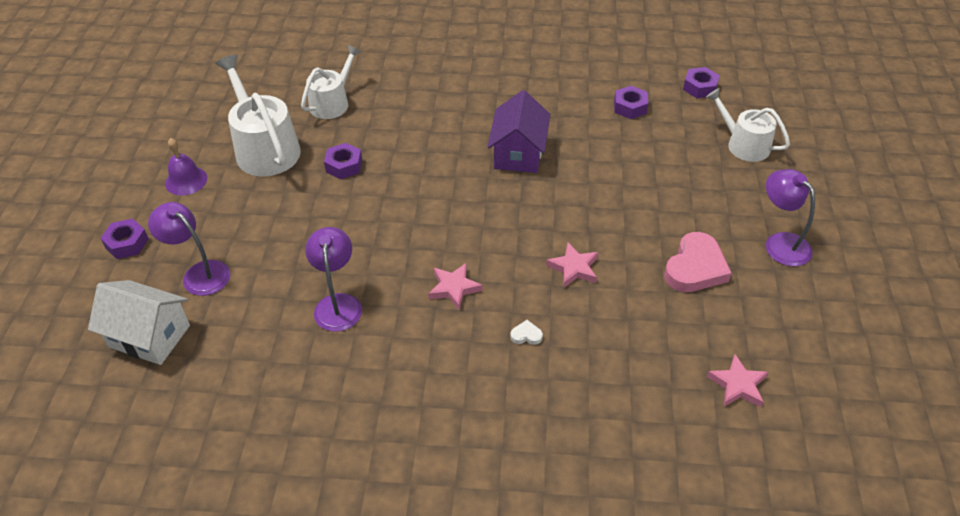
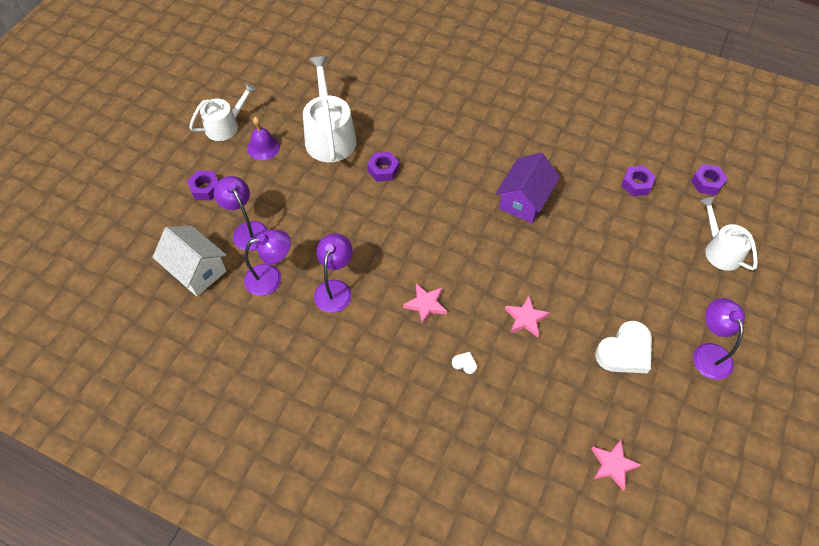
camera: 20 degrees right, 10 degrees up
white watering can [301,45,361,119] -> white watering can moved to [189,82,256,141]
pink heart [664,232,731,292] -> white heart [595,321,652,373]
none -> purple lamp [244,230,291,296]

